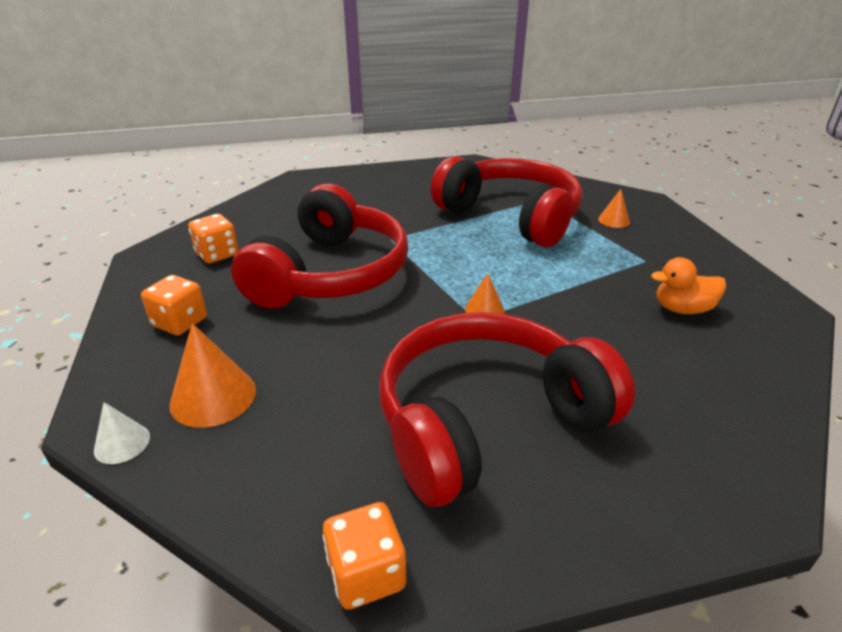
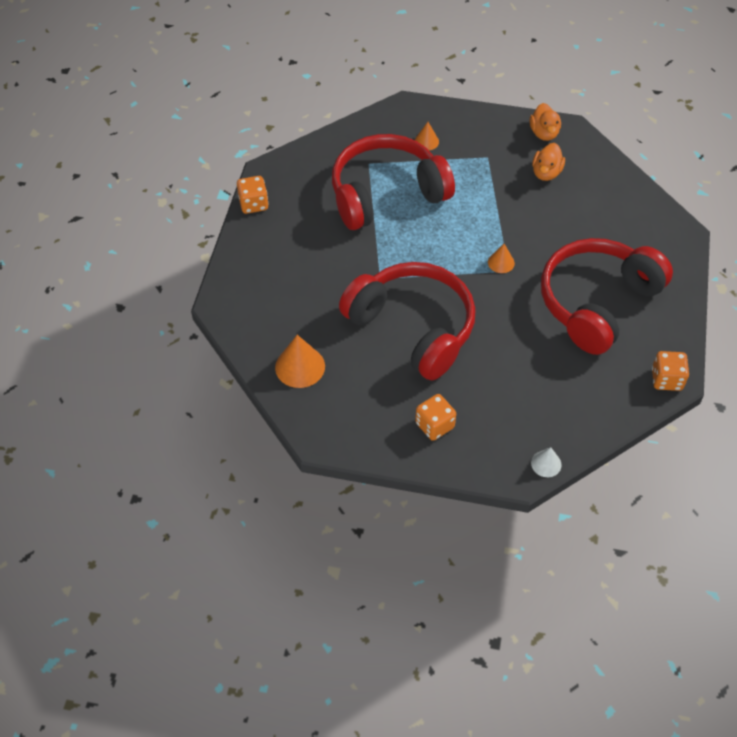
camera: 65 degrees left, 20 degrees up
orange cone [169,323,256,428] -> orange cone moved to [275,335,325,388]
orange dice [188,214,239,263] -> orange dice moved to [237,176,269,214]
red headphones [379,312,635,507] -> red headphones turned 45 degrees clockwise [541,238,673,355]
none -> orange duck [530,103,561,141]

